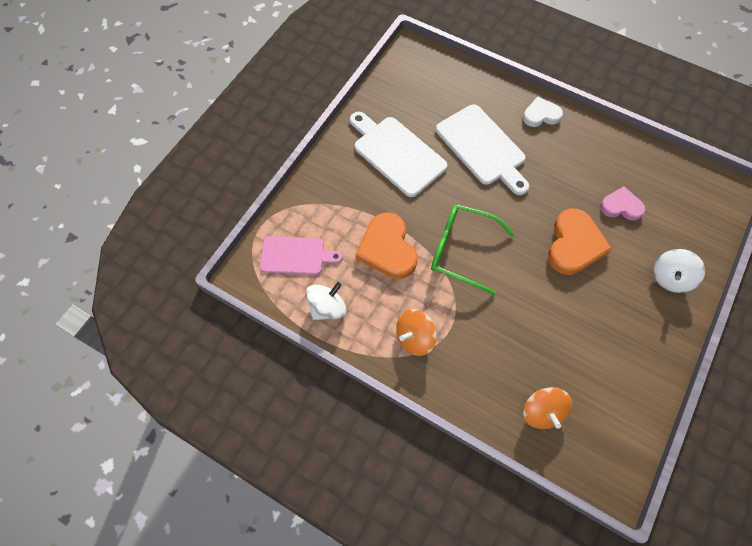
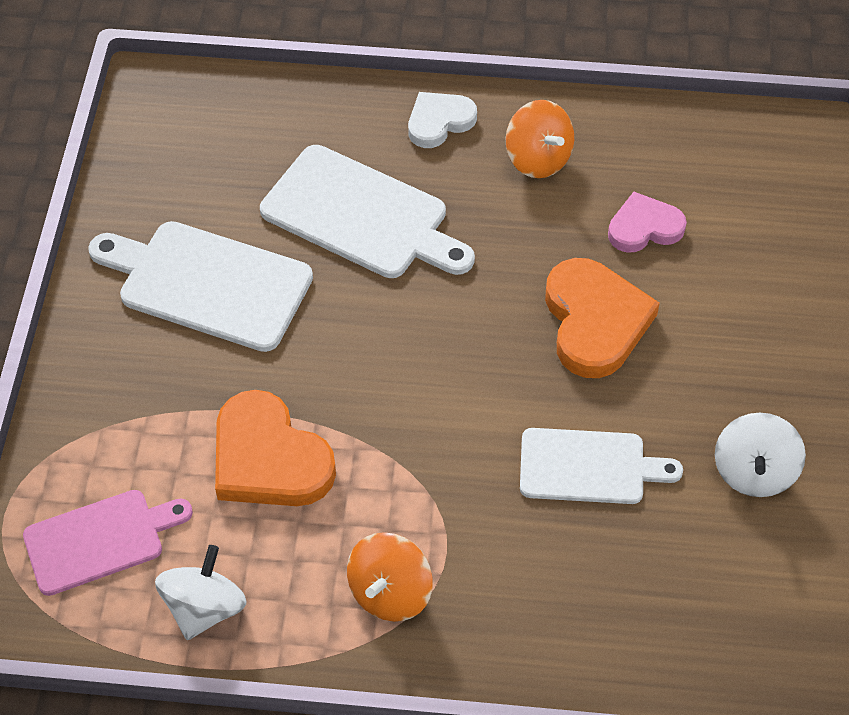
camera: 25 degrees left, 10 degrees down
green glasses [431,204,515,295] -> none
orange spinning top [523,387,572,429] -> orange spinning top moved to [506,100,574,178]
white spinning top [653,249,705,293] -> white spinning top moved to [715,413,806,497]
none -> white cutting board [520,428,683,504]

